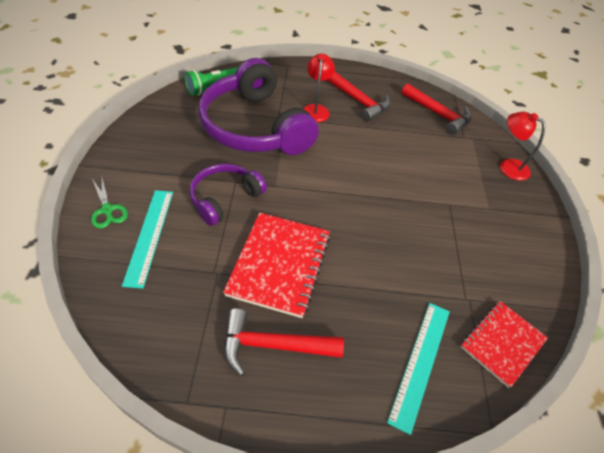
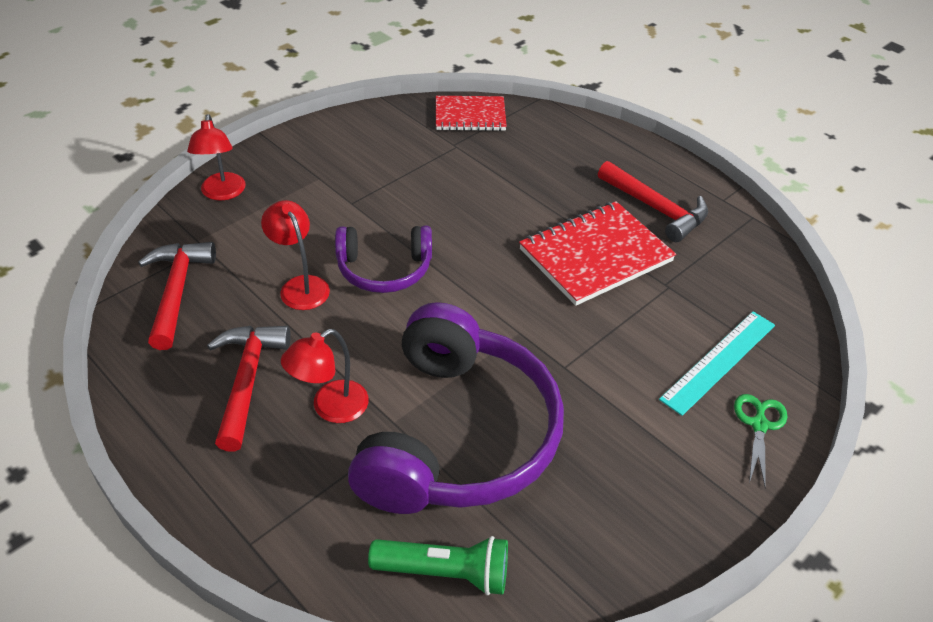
camera: 135 degrees left, 5 degrees down
purple headphones [190,164,267,226] -> purple headphones moved to [335,226,432,293]
turquoise ruler [387,303,450,435] -> none
none -> red lamp [261,200,330,310]

